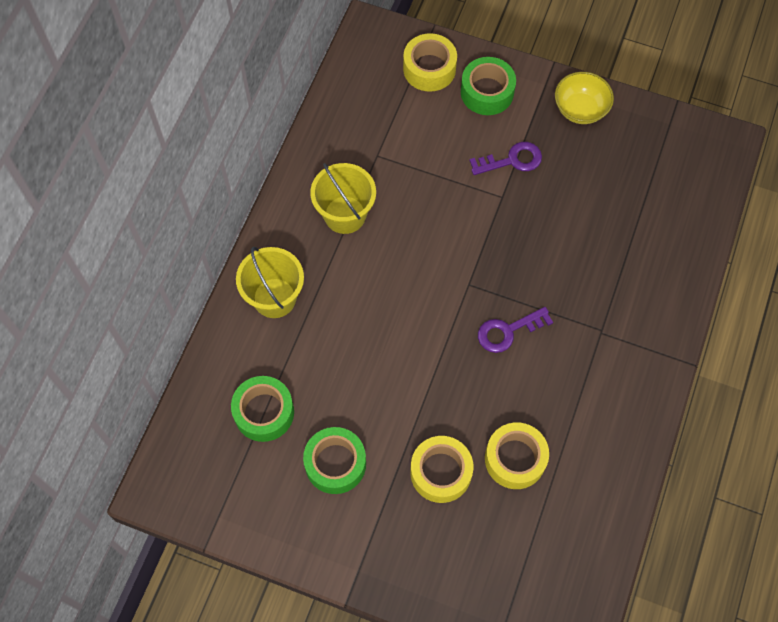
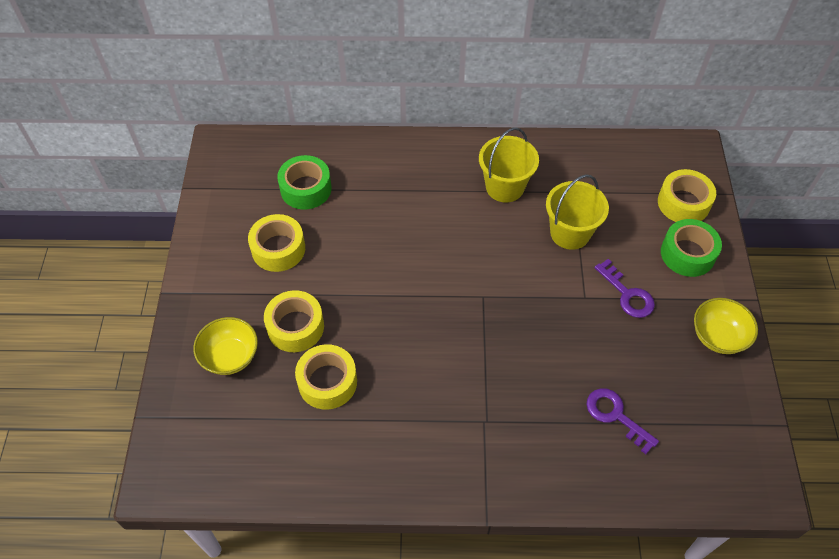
camera: 70 degrees right, 10 degrees down
yellow bucket [236,247,304,318] -> yellow bucket moved to [546,174,609,250]
green tape [303,427,366,494] -> yellow tape [248,214,305,272]
purple key [478,307,553,353] -> purple key moved to [586,388,659,454]
none -> yellow bowl [193,317,258,375]

